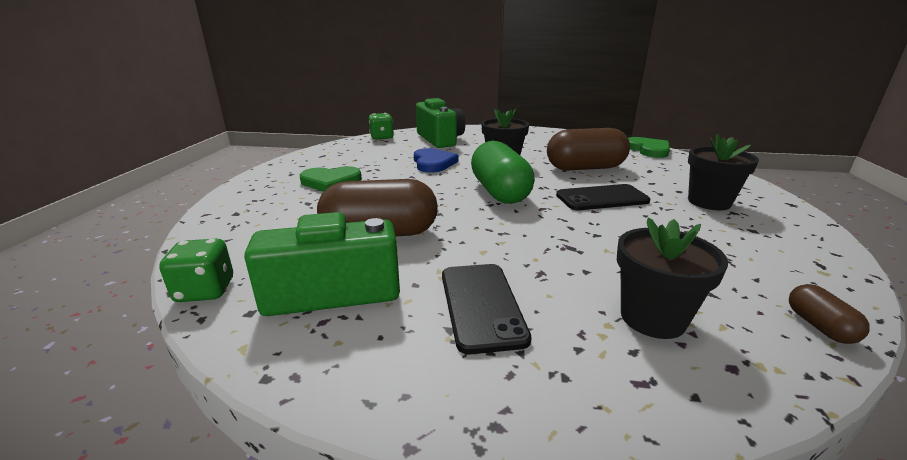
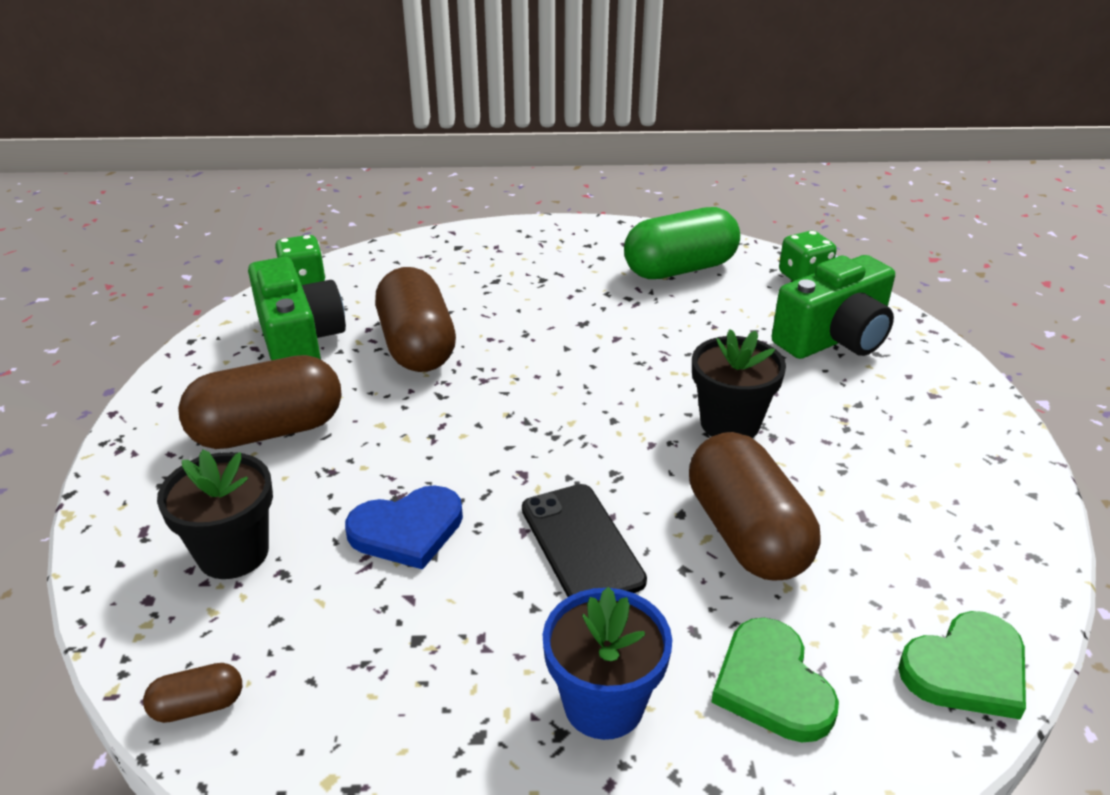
camera: 80 degrees right, 10 degrees up
green heart [300,166,362,192] -> green heart moved to [711,618,839,742]
blue heart [414,148,459,173] -> blue heart moved to [345,485,463,570]
black phone [442,264,532,354] -> brown capsule [178,355,342,449]
green capsule [471,141,535,204] -> green capsule moved to [624,207,740,279]
black flower pot [688,133,759,210] -> blue flower pot [542,587,672,740]

